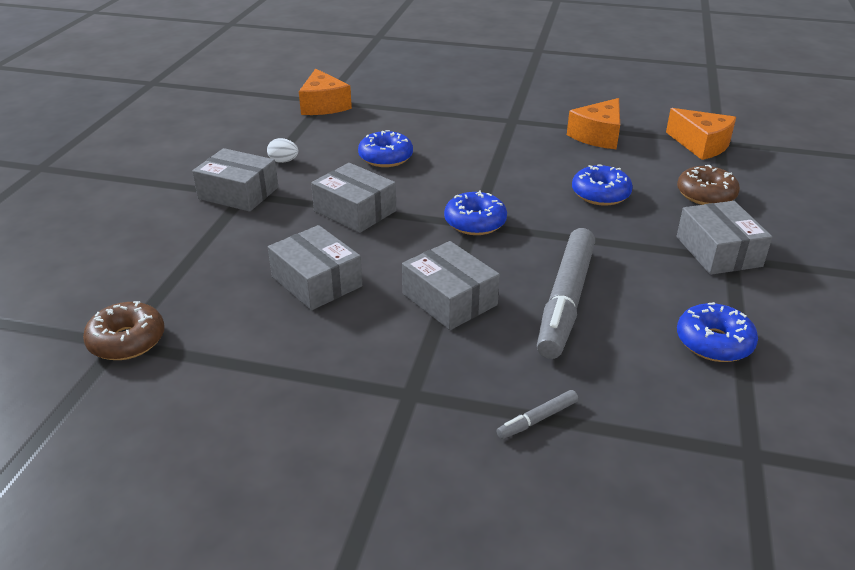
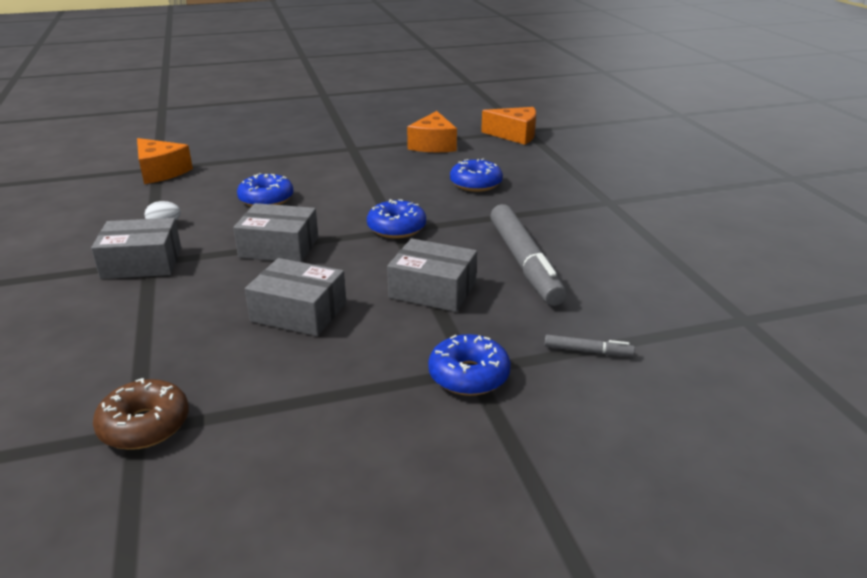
camera: 30 degrees left, 5 degrees down
grey marker [496,390,578,439] -> grey marker turned 105 degrees counterclockwise [544,335,635,356]
brown donut [677,165,740,205] -> none
grey box [677,201,772,275] -> none
blue donut [677,302,758,362] -> blue donut moved to [428,334,511,396]

